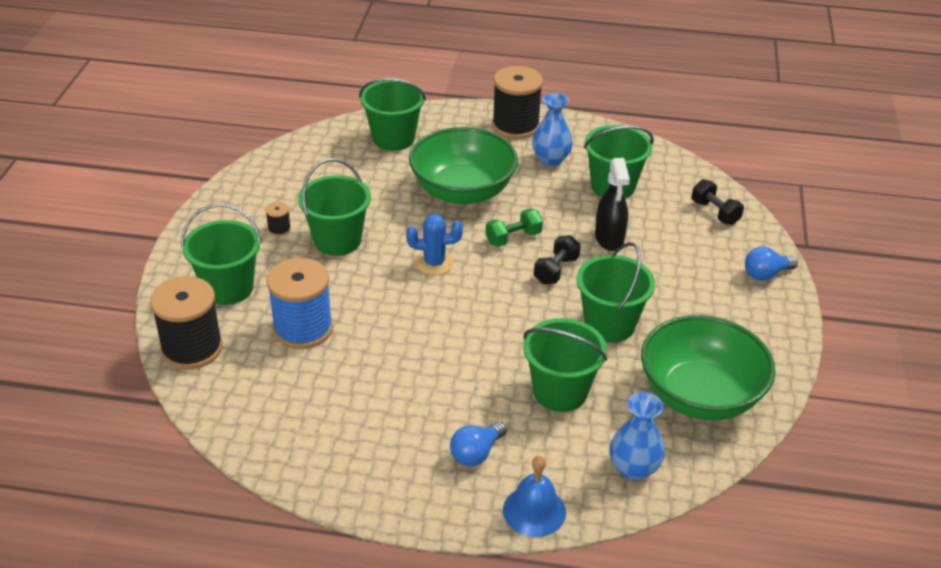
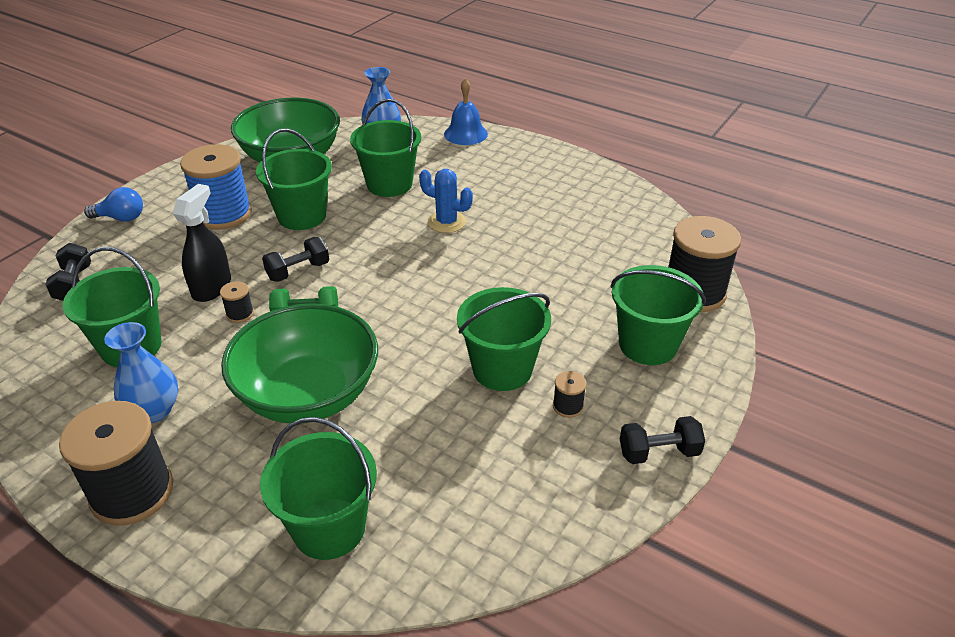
camera: 155 degrees left, 0 degrees up
blue spool [266,258,333,349] -> blue spool moved to [180,144,252,230]
blue cactus [406,214,463,275] -> blue cactus moved to [419,169,473,233]
blue light bulb [450,422,507,466] -> none
none -> black spool [220,281,254,323]
none -> black dumbbell [620,416,705,464]

